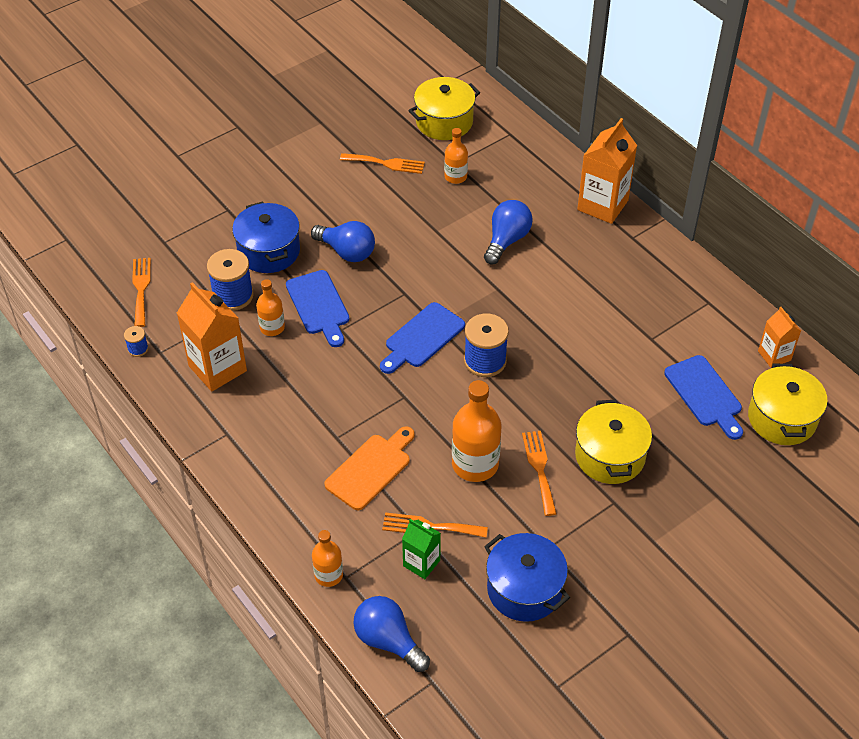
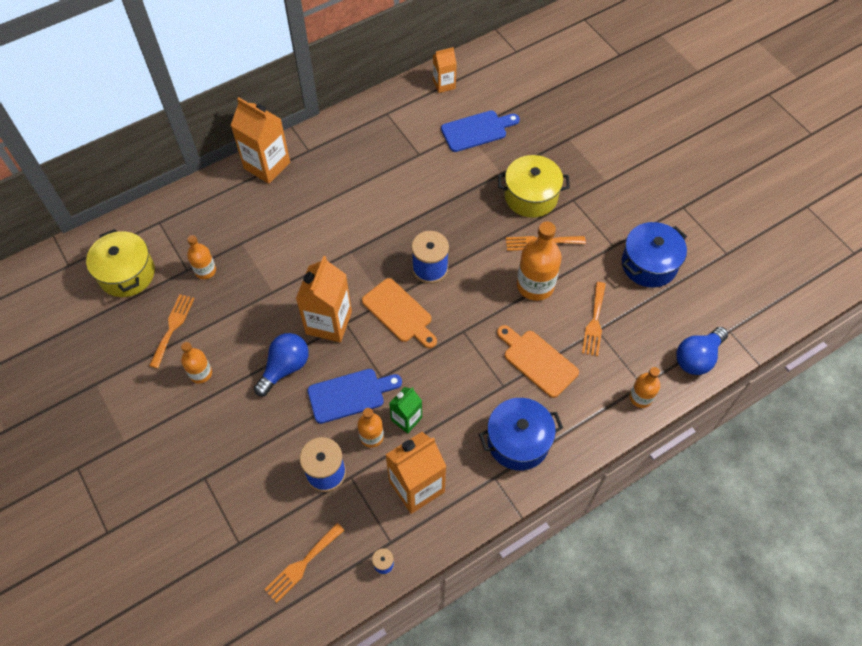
camera: 85 degrees left, 10 degrees up
orange fork [132,258,151,327] -> orange fork turned 45 degrees counterclockwise [264,523,344,603]
blue pot [232,201,300,273] -> blue pot moved to [479,398,563,470]
blue cutting board [380,302,465,374] -> orange cutting board [362,278,437,348]
green carton [402,519,441,579] -> green carton moved to [389,387,422,433]
blue light bulb [484,200,533,264] -> none
yellow pot [748,364,828,445] -> none
none -> orange bottle [181,342,212,384]
none -> orange carton [296,256,352,342]

